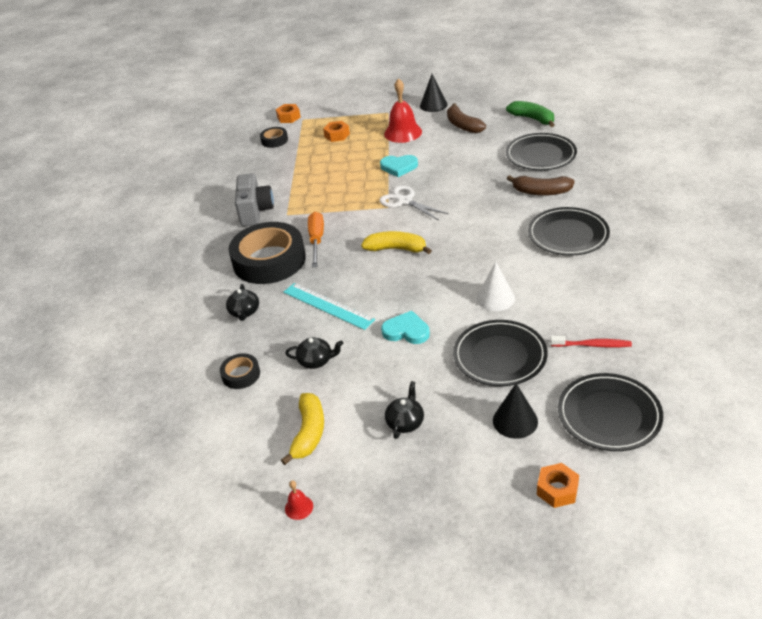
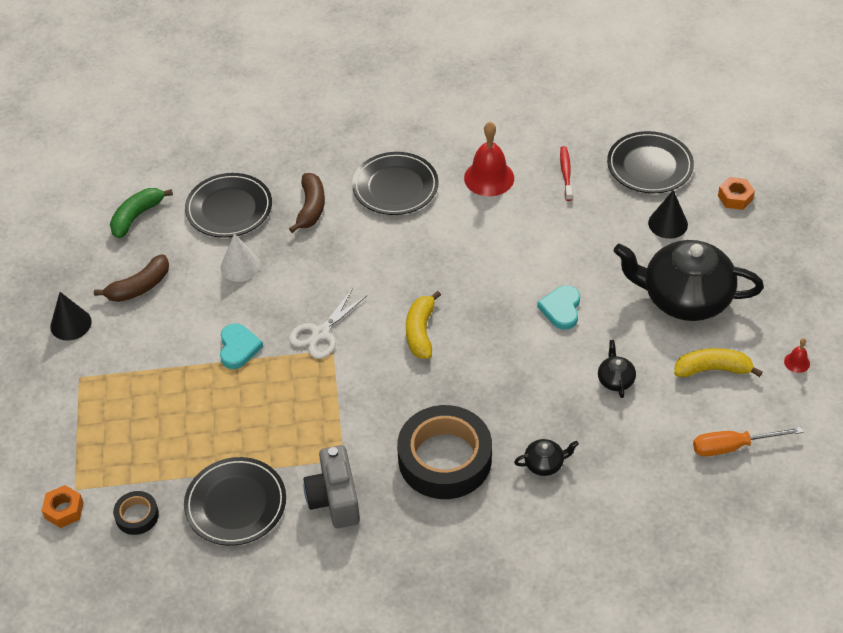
camera: 100 degrees left, 10 degrees up
black tape [220,353,260,389] -> none
grey camera [235,173,274,226] -> grey camera turned 90 degrees counterclockwise [303,445,360,528]
turquoise ruler [283,283,375,330] -> none
orange screwdriver [308,212,324,267] -> orange screwdriver moved to [693,427,803,456]
orange nut [323,121,350,142] -> none
red bell [384,78,422,143] -> red bell moved to [464,122,514,196]
black teapot [385,381,424,439] -> black teapot [613,240,764,321], size x2.46
black plate [453,320,548,386] -> black plate moved to [184,457,286,546]
white cone [477,262,515,311] -> white cone moved to [221,233,260,282]

